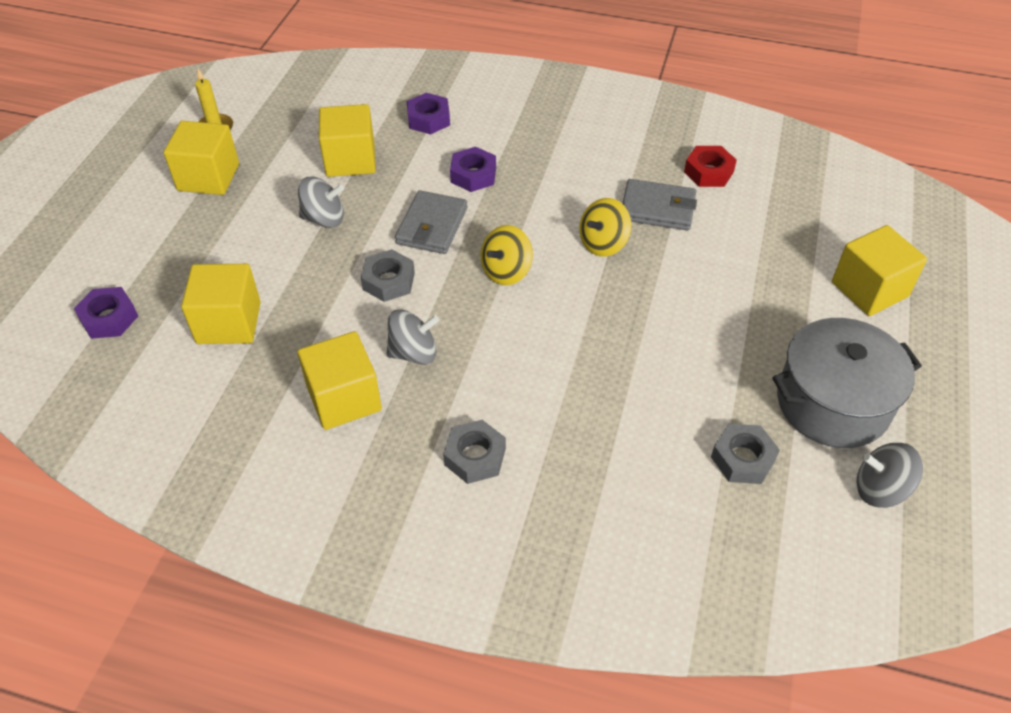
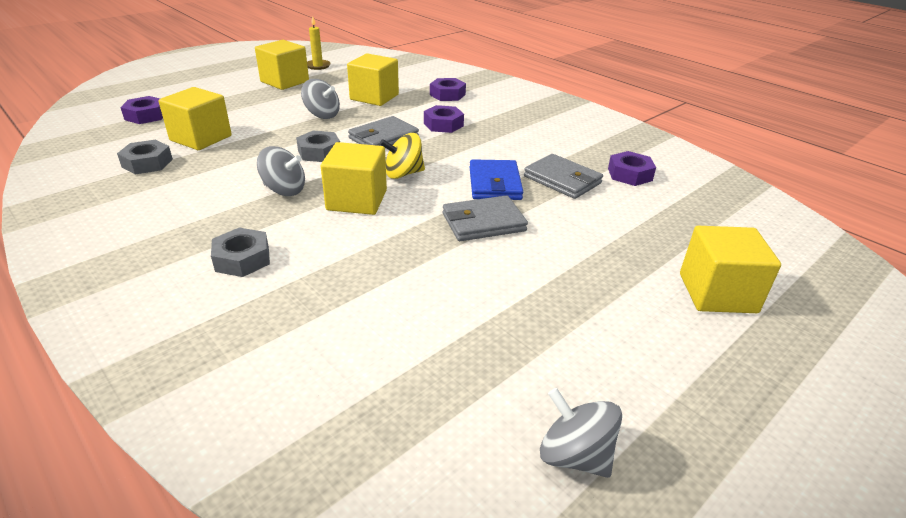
camera: 30 degrees right, 15 degrees down
yellow cube [298,331,382,430] -> yellow cube moved to [321,142,387,215]
yellow spinning top [579,198,632,257] -> blue wallet [470,159,523,200]
red nut [684,146,737,187] -> purple nut [608,151,656,186]
grey nut [711,424,780,484] -> grey nut moved to [117,140,173,174]
grey pot [772,318,922,448] -> none
none -> grey wallet [443,195,528,241]

